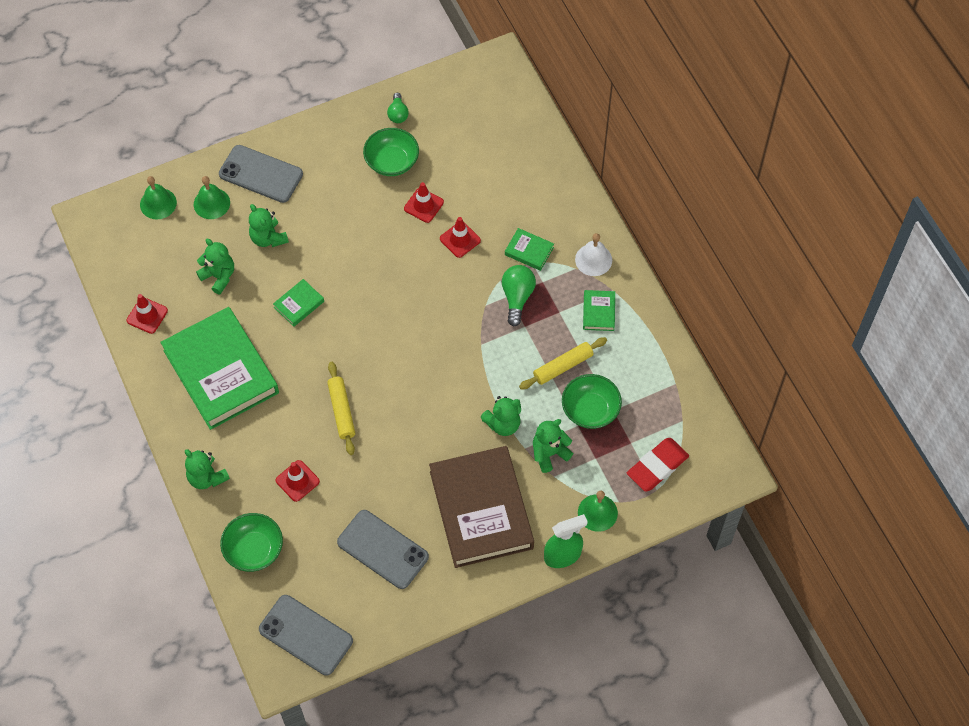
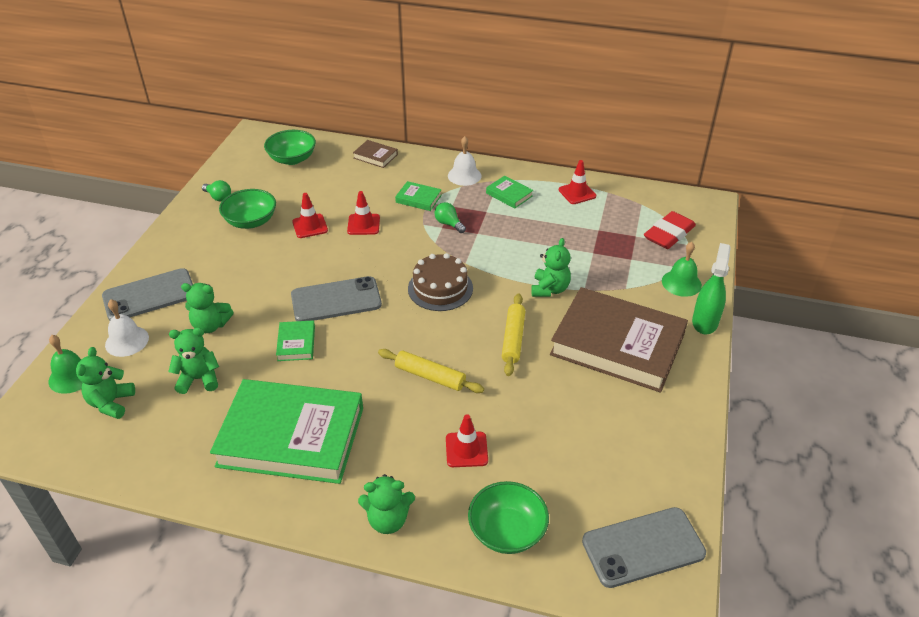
camera: 50 degrees left, 20 degrees down
red traffic cone [127,294,168,334] -> red traffic cone moved to [559,160,596,204]
green bell [194,176,230,219] -> white bell [105,299,149,357]
grey phone [337,510,429,589] -> grey phone moved to [291,276,382,321]
green light bulb [502,265,536,327] -> green light bulb [435,202,466,233], size x0.66
green book [505,228,554,271] -> green book turned 45 degrees clockwise [395,181,442,211]
yellow rolling pin [519,337,607,390] -> yellow rolling pin moved to [502,294,525,376]
green teddy bear [533,419,573,473] -> green teddy bear moved to [76,347,135,419]
green bowl [562,374,622,429] -> green bowl moved to [264,130,316,165]
red eraser [627,438,689,492] -> red eraser turned 45 degrees clockwise [644,211,696,249]
none -> brown book [353,140,398,168]
none -> brown cake [408,253,473,311]

